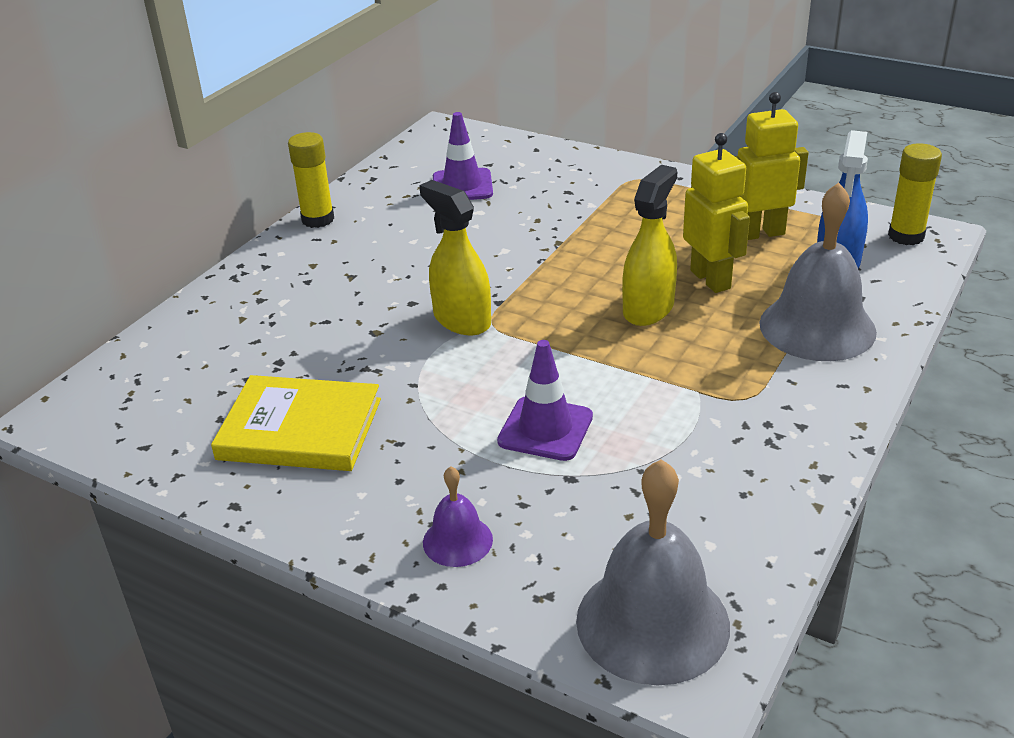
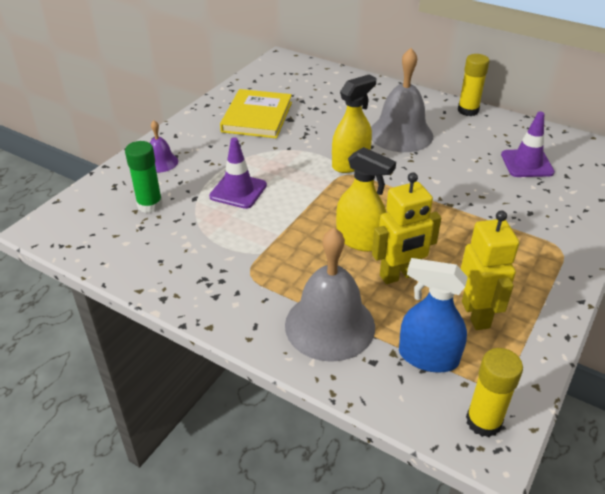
camera: 90 degrees right, 5 degrees up
grey bell [576,459,730,685] -> grey bell moved to [371,48,433,152]
none -> green glue stick [125,141,163,213]

